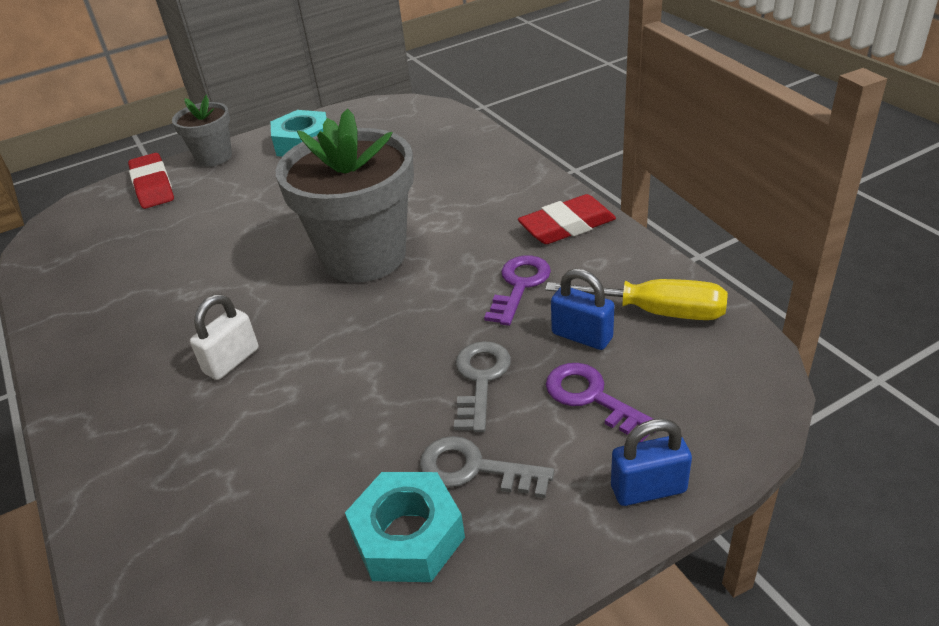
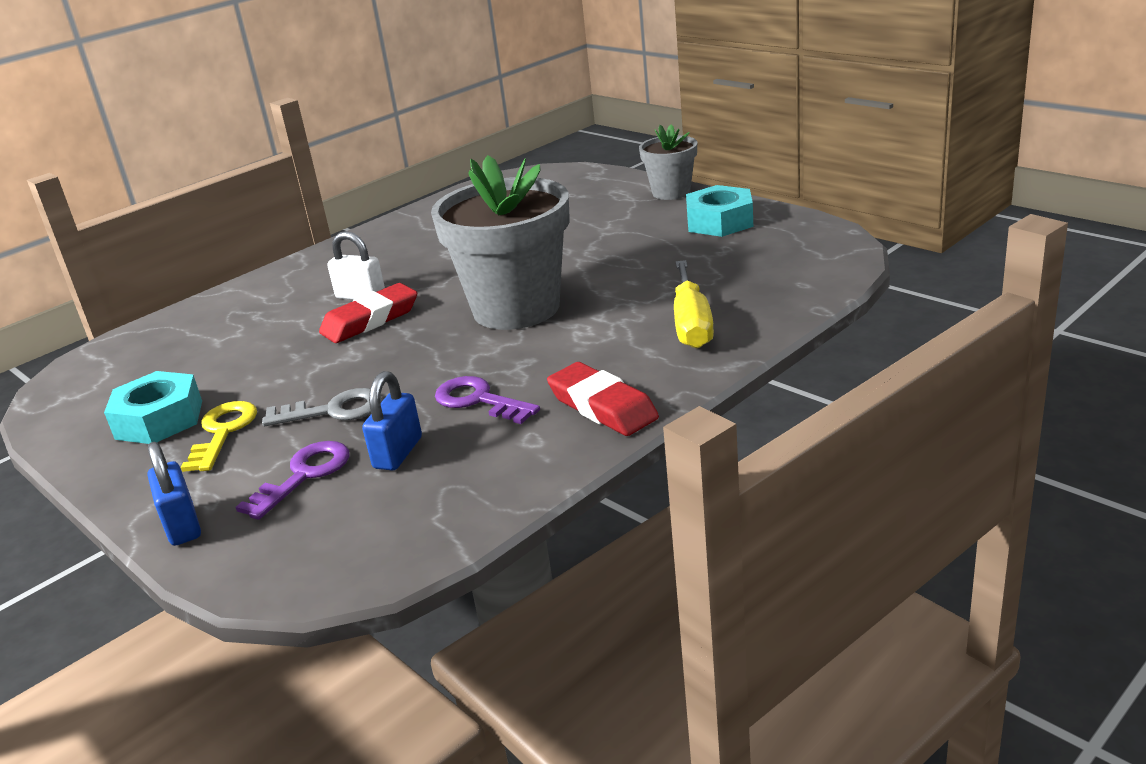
camera: 75 degrees right, 10 degrees down
red eraser [128,153,174,209] -> red eraser moved to [319,283,417,343]
grey key [420,436,554,498] -> yellow key [181,401,257,472]
purple key [484,255,551,326] -> purple key turned 150 degrees counterclockwise [435,376,540,424]
yellow screwdriver [545,279,728,320] -> yellow screwdriver moved to [674,260,714,348]

